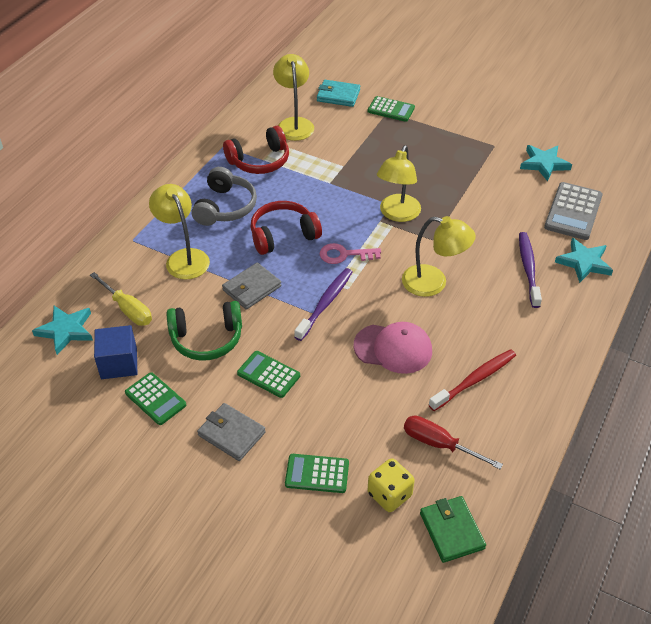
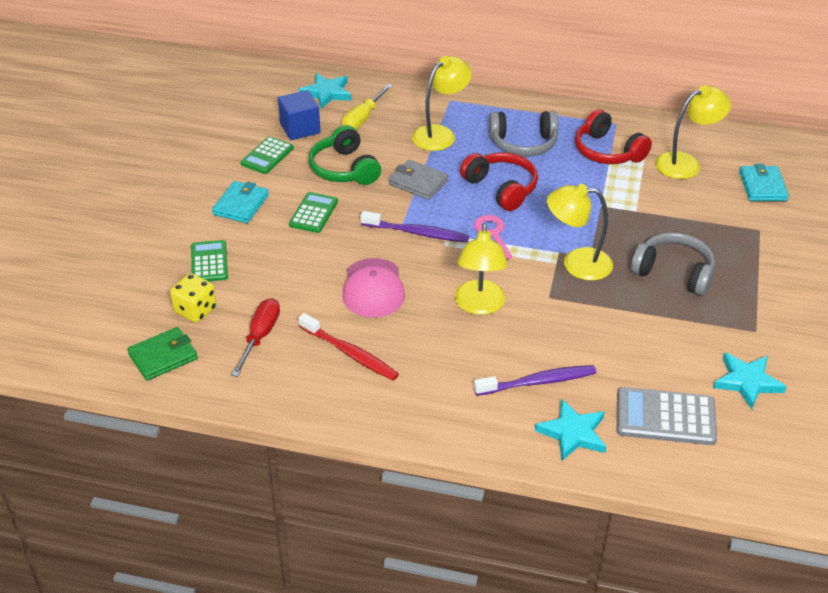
camera: 75 degrees right, 5 degrees down
grey wallet [197,403,266,461] -> turquoise wallet [212,181,269,223]
green calculator [368,96,415,122] -> none
none -> grey headphones [631,232,715,296]

